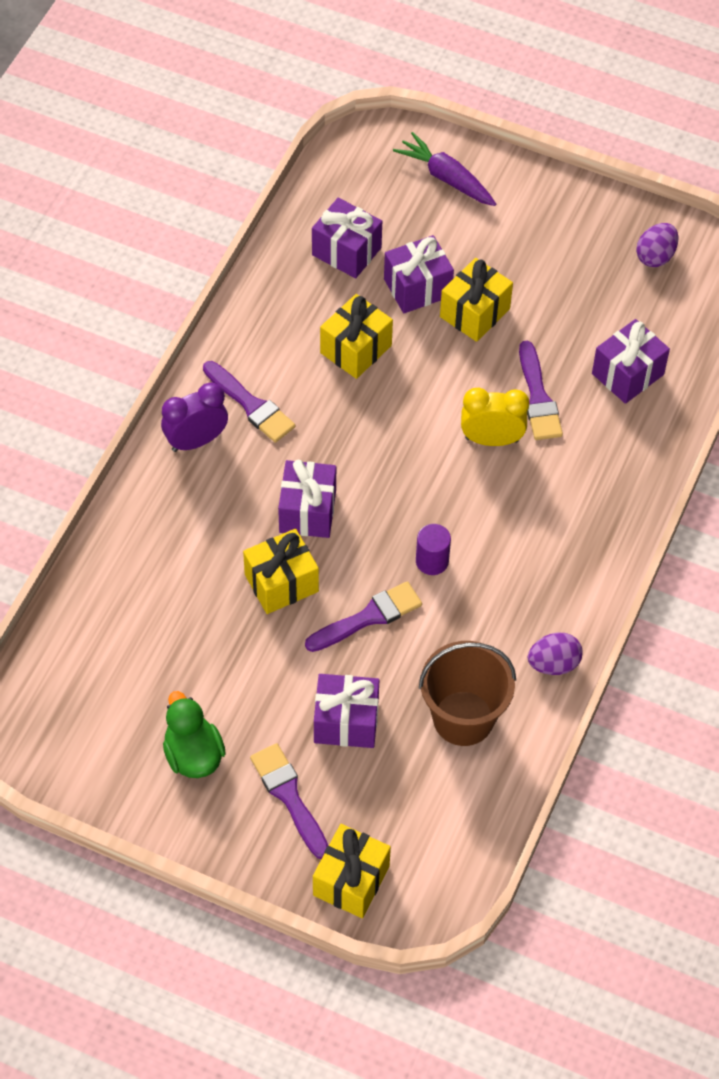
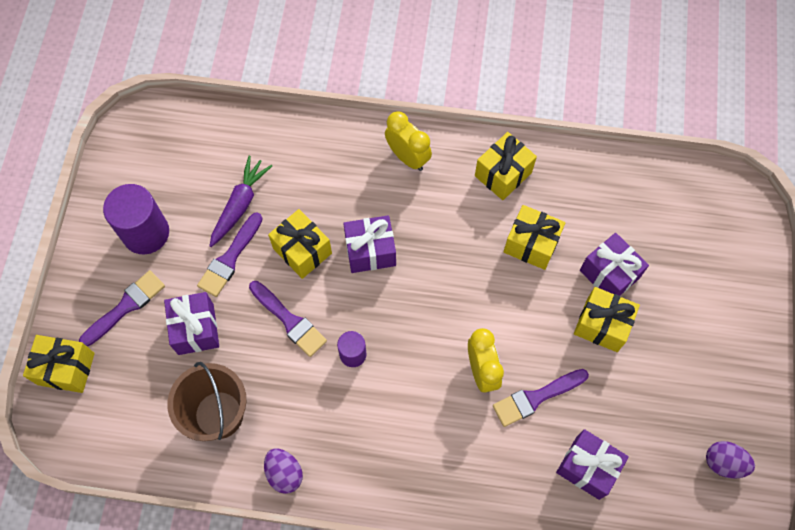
camera: 75 degrees right, 10 degrees up
purple clock [161,382,228,452] -> yellow clock [385,111,432,171]
green duck [163,691,226,778] -> purple cylinder [103,184,169,254]
purple brush [203,361,296,443] -> purple brush moved to [197,212,263,297]
purple gift [312,198,382,278] -> none
purple carrot [393,132,496,206] -> purple carrot moved to [210,156,272,247]
none -> yellow gift [475,132,537,200]

